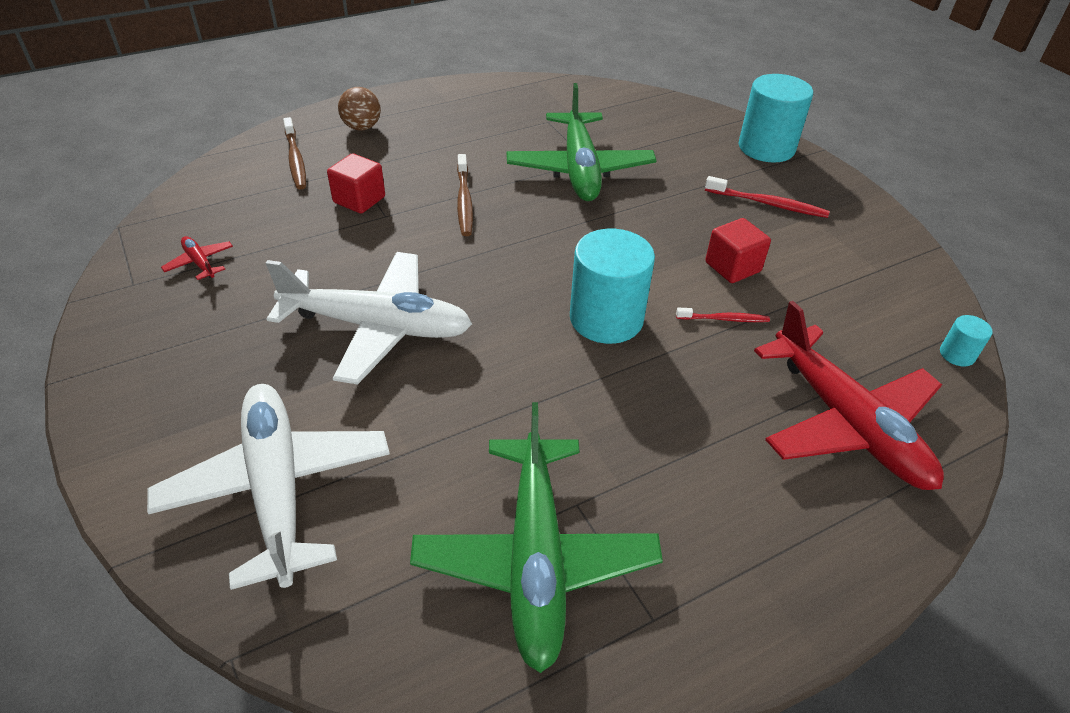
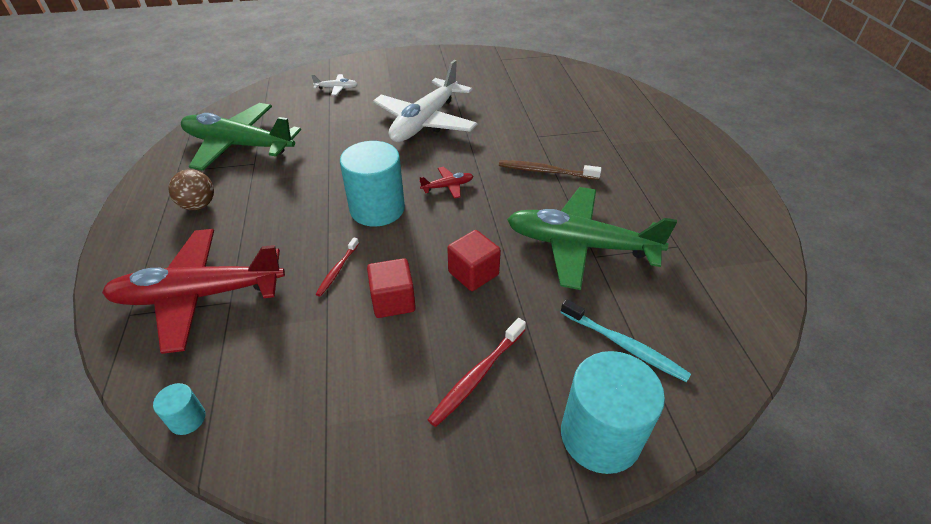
camera: 110 degrees right, 0 degrees up
white plane [147,384,390,590] -> white plane [311,74,358,95], size x0.40
red plane [161,236,233,280] -> red plane moved to [419,166,473,199]
brown toothbrush [283,117,306,190] -> none
red cube [327,153,385,214] -> red cube moved to [447,230,501,291]
brown ball [338,87,381,131] -> brown ball moved to [168,169,214,210]
none -> turquoise toothbrush [560,299,691,382]

